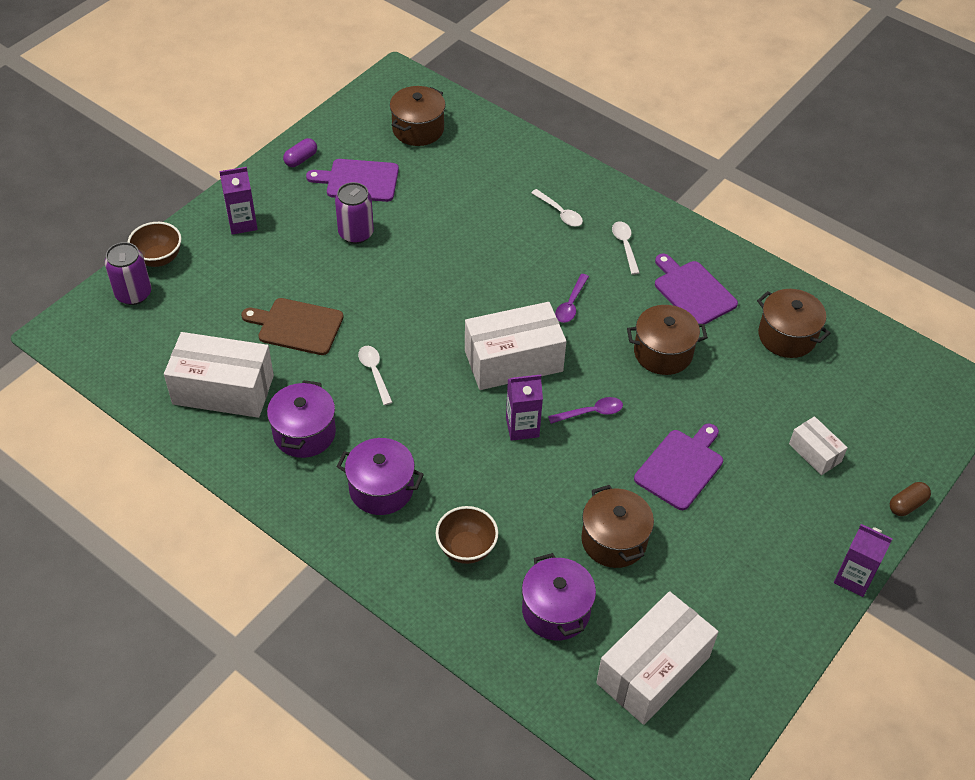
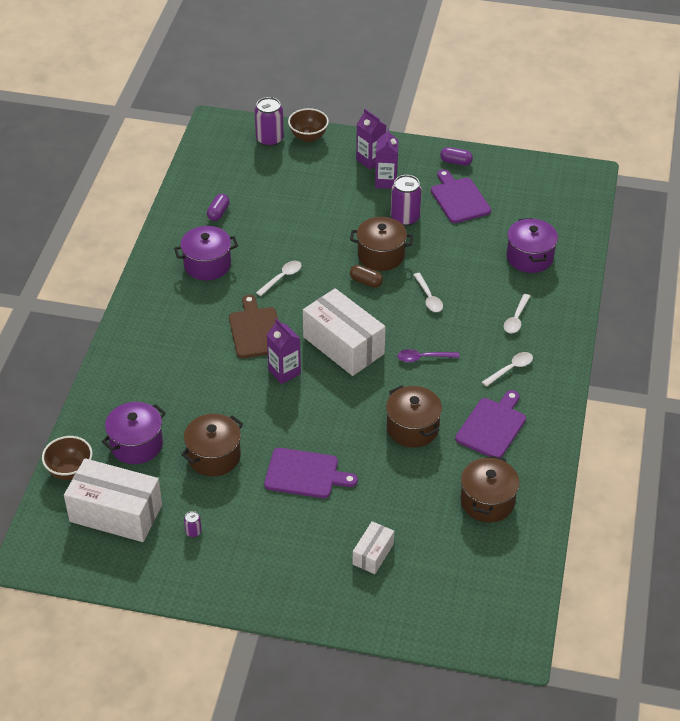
camera: 65 degrees right, 5 degrees down
white box [164,332,274,418] -> purple capsule [207,194,230,221]
brown cutting board [241,298,344,355] -> brown cutting board moved to [229,295,278,358]
purple pot [337,438,424,515] -> purple pot moved to [507,218,558,273]
brown pot [390,86,446,146] -> brown pot moved to [350,217,413,271]
brown bowl [436,506,498,564] -> brown bowl moved to [42,436,93,480]
purple spoon [548,397,623,424] -> none
purple carton [834,524,892,597] -> purple carton moved to [375,128,398,189]
brown capsule [890,482,931,516] -> brown capsule moved to [350,265,383,288]
none -> purple can [184,511,202,537]
none -> white spoon [414,273,443,312]

